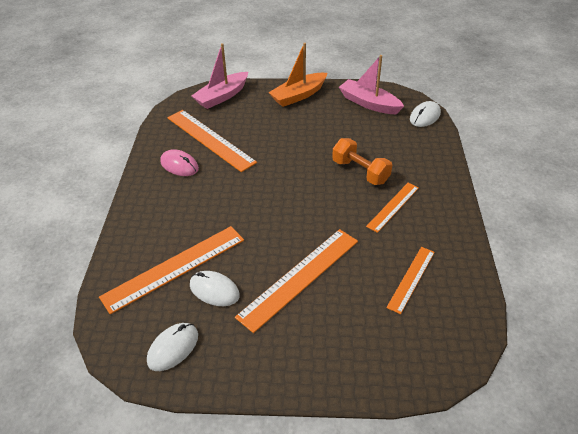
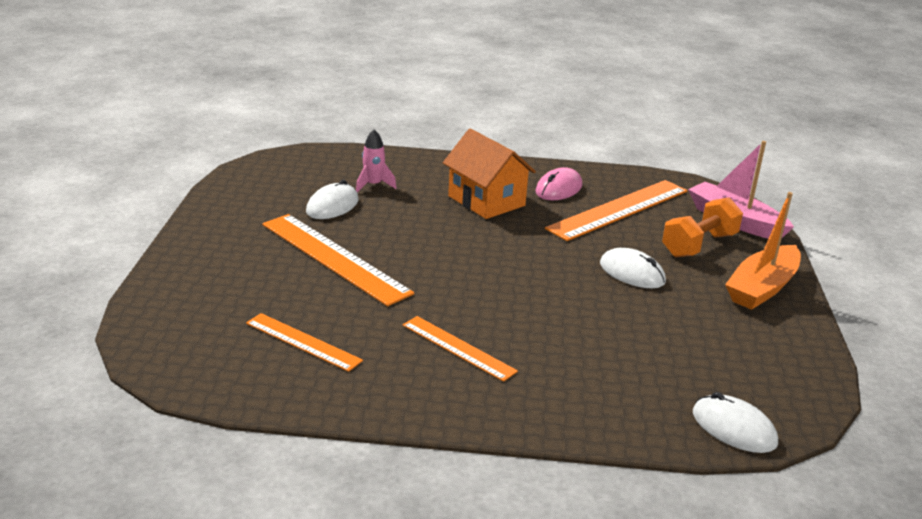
camera: 90 degrees right, 15 degrees down
orange ruler [99,226,244,314] -> pink rocket [356,129,397,193]
white mouse [147,323,198,371] -> white mouse moved to [600,248,666,288]
orange boat [268,43,327,107] -> orange boat turned 105 degrees counterclockwise [725,192,801,310]
orange dumbbell [332,138,392,185] -> orange dumbbell moved to [662,197,743,257]
pink boat [339,55,404,114] -> none
none -> orange house [443,129,536,219]

